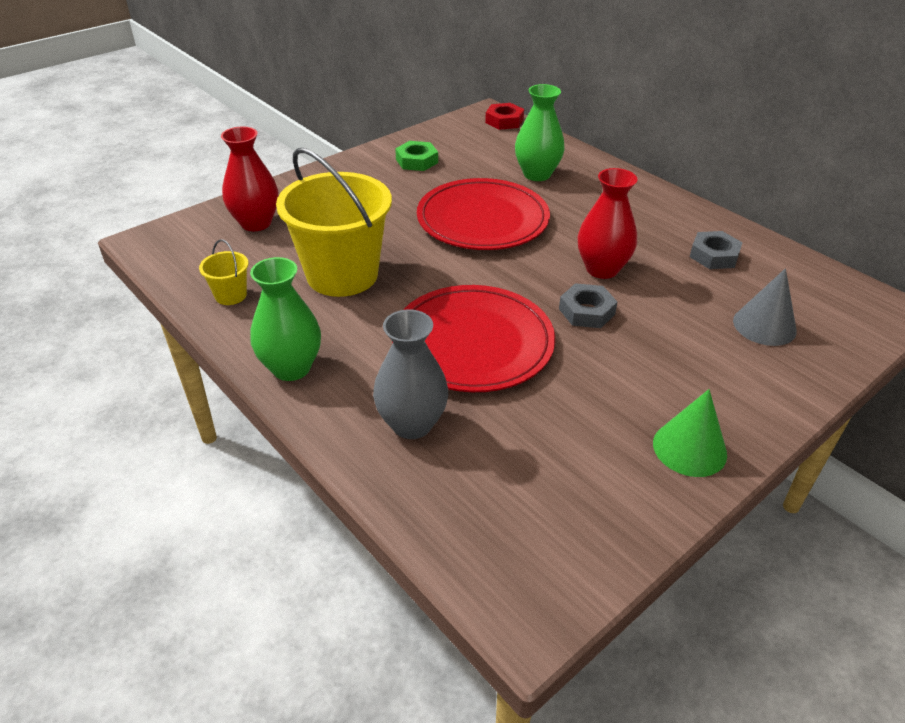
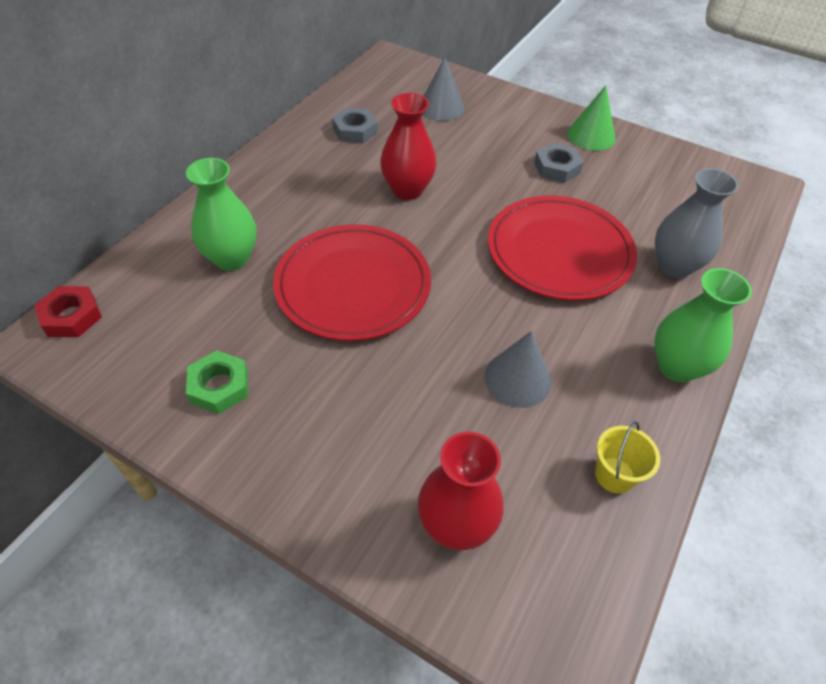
camera: 110 degrees left, 10 degrees up
yellow bucket [276,148,392,297] -> grey cone [485,331,552,408]
grey nut [559,283,617,328] -> grey nut moved to [534,143,584,183]

